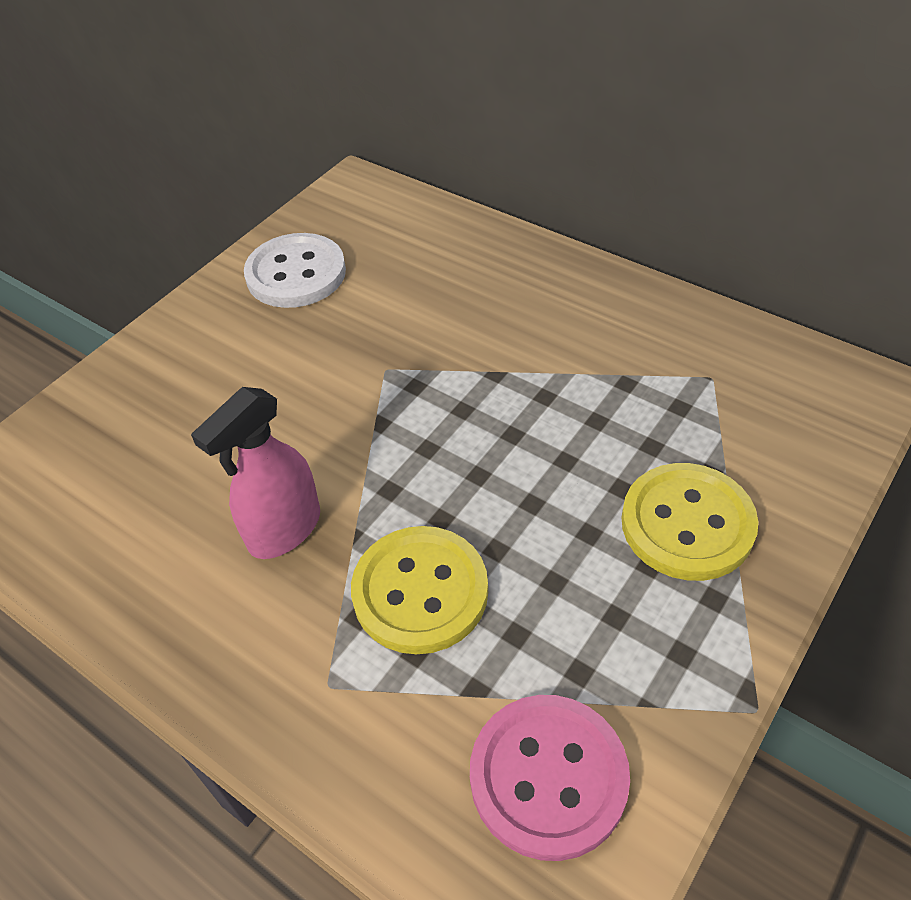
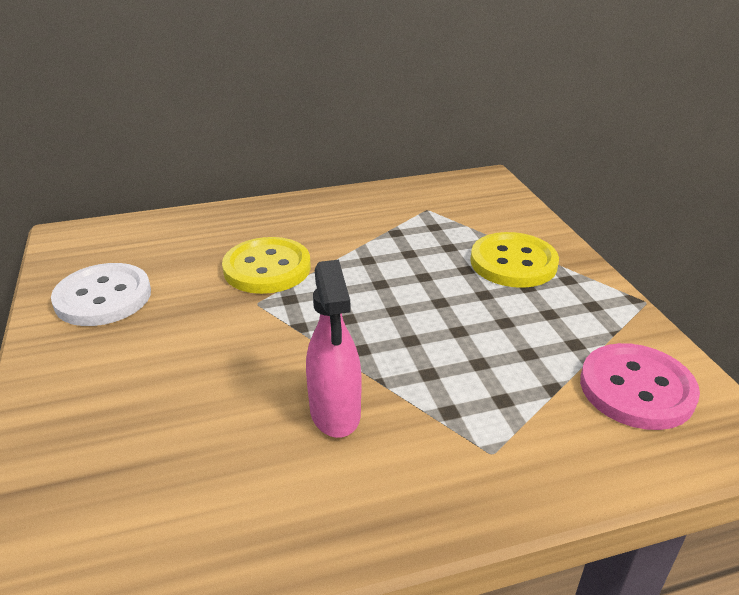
camera: 55 degrees left, 15 degrees down
yellow button [351,526,488,654] -> yellow button moved to [222,237,311,294]

